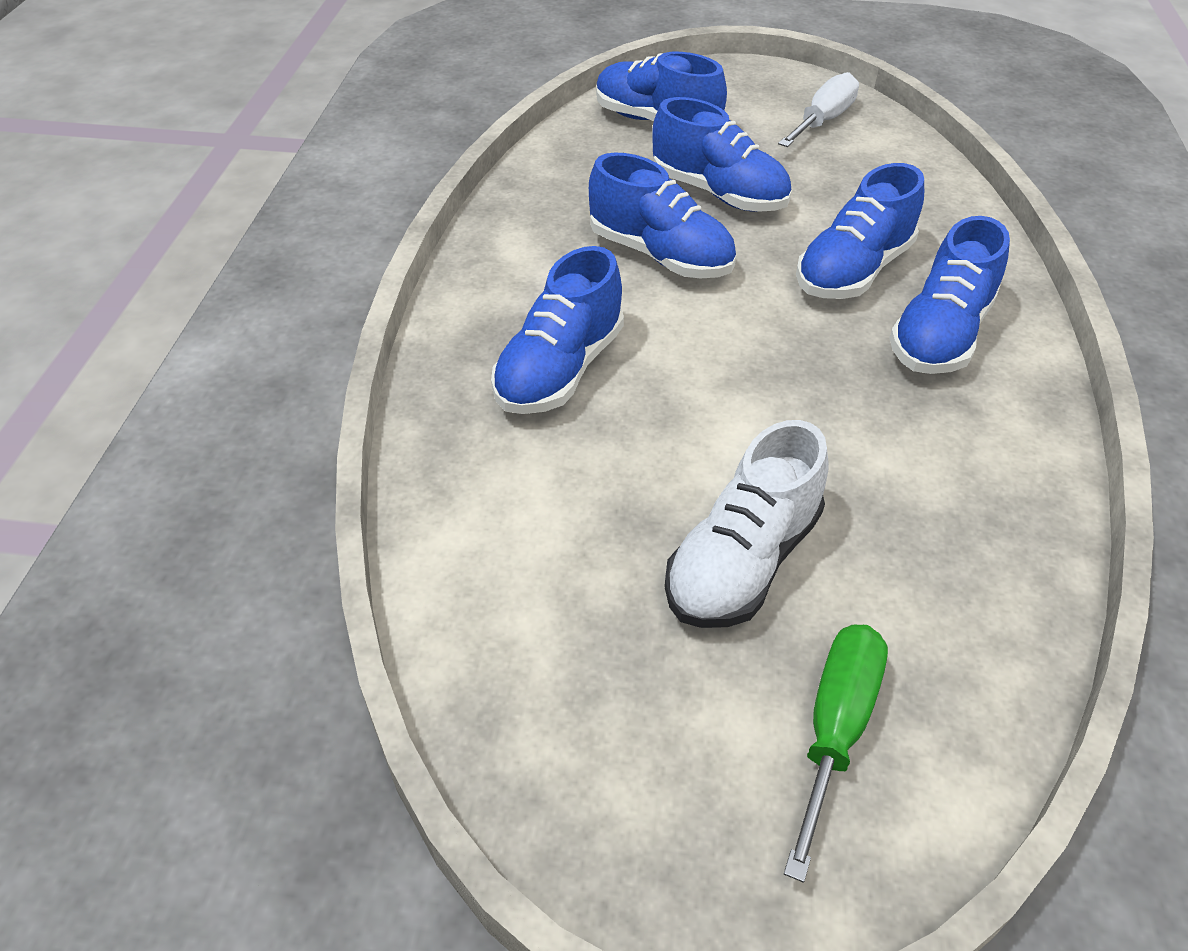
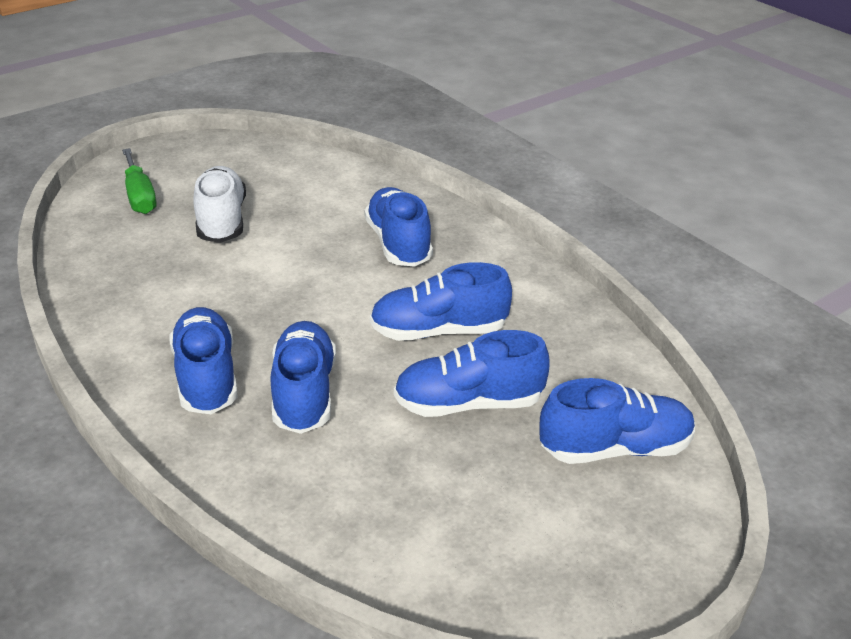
camera: 135 degrees right, 10 degrees down
white screwdriver [778,72,859,147] -> none

